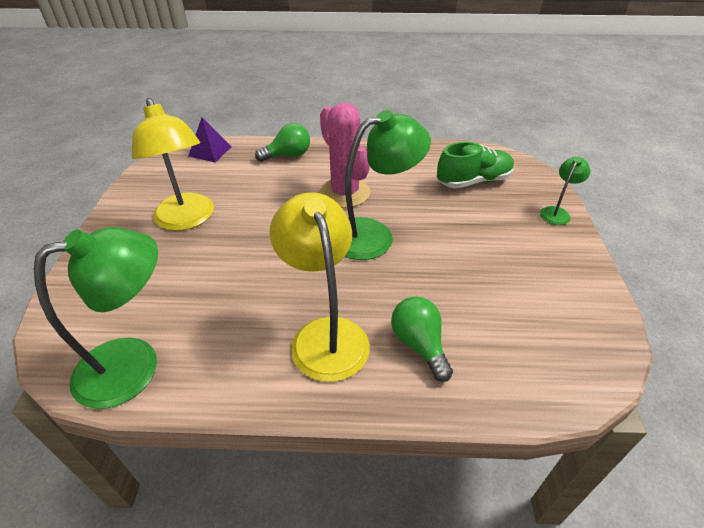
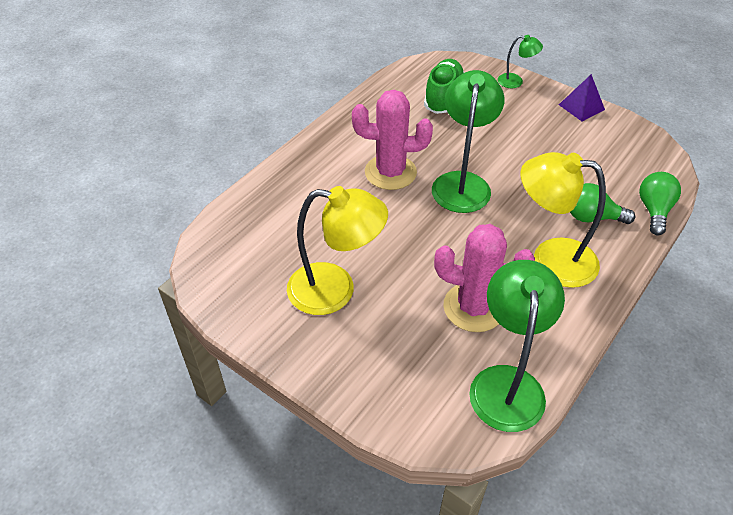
camera: 55 degrees left, 5 degrees up
purple pyramid [188,117,231,162] -> purple pyramid moved to [559,74,605,121]
green light bulb [255,123,310,162] -> green light bulb moved to [639,172,681,235]
green lamp [540,157,591,225] -> green lamp turned 120 degrees clockwise [498,35,543,88]
none -> pink cactus [434,224,535,332]

